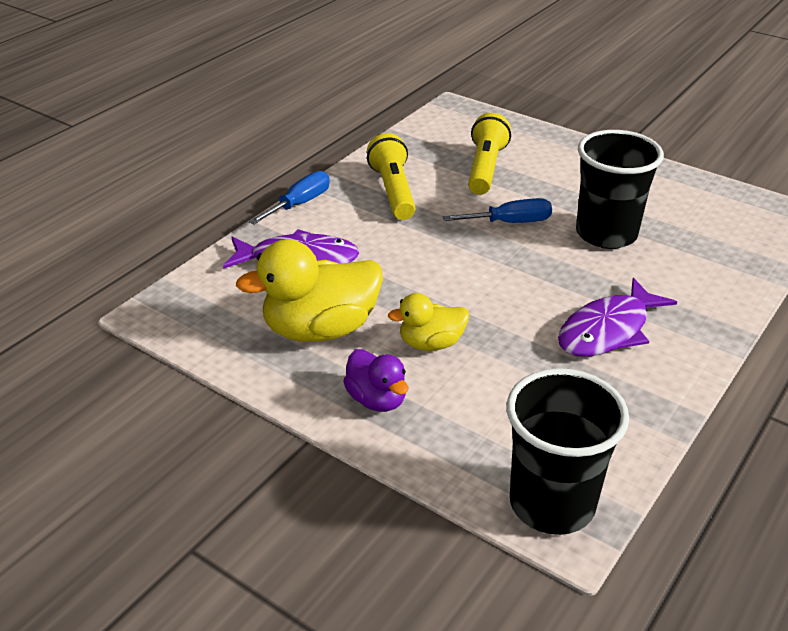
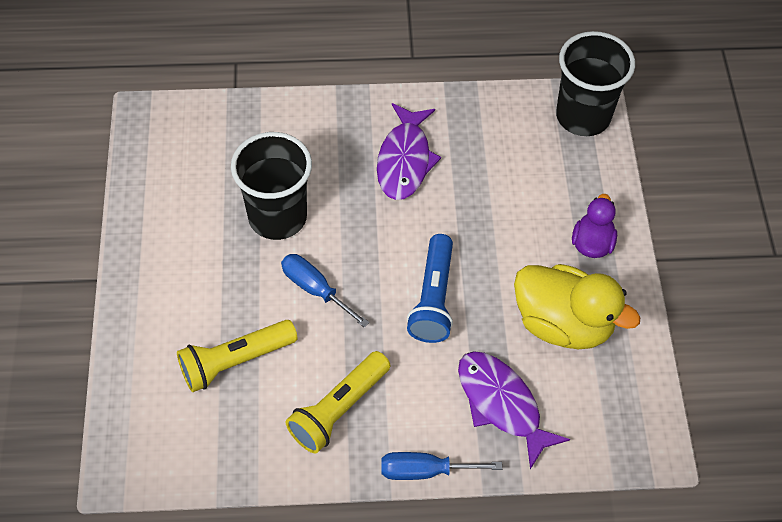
camera: 130 degrees left, 20 degrees up
yellow duck [388,293,469,351] -> none
purple fish [558,278,677,357] -> purple fish turned 90 degrees clockwise [377,103,441,200]
none -> blue flashlight [407,234,453,343]

